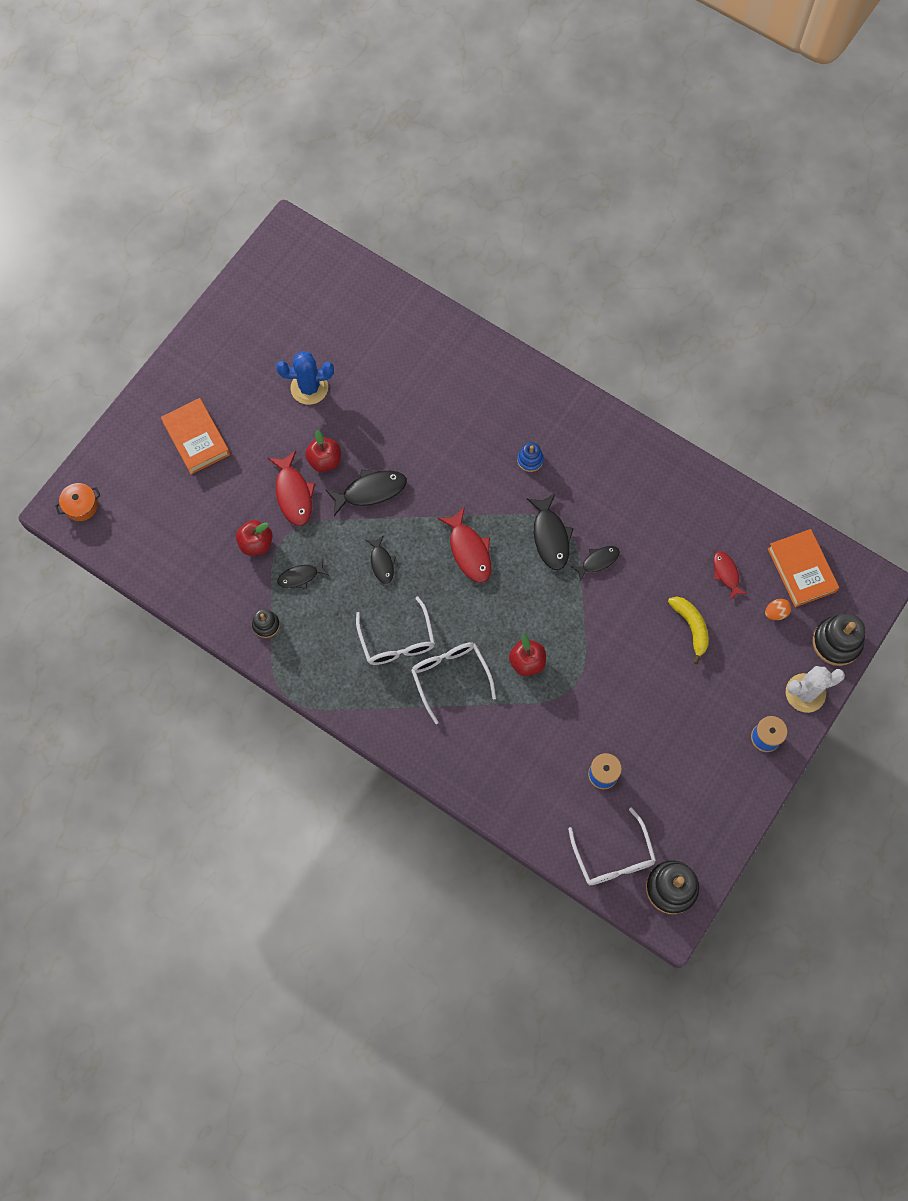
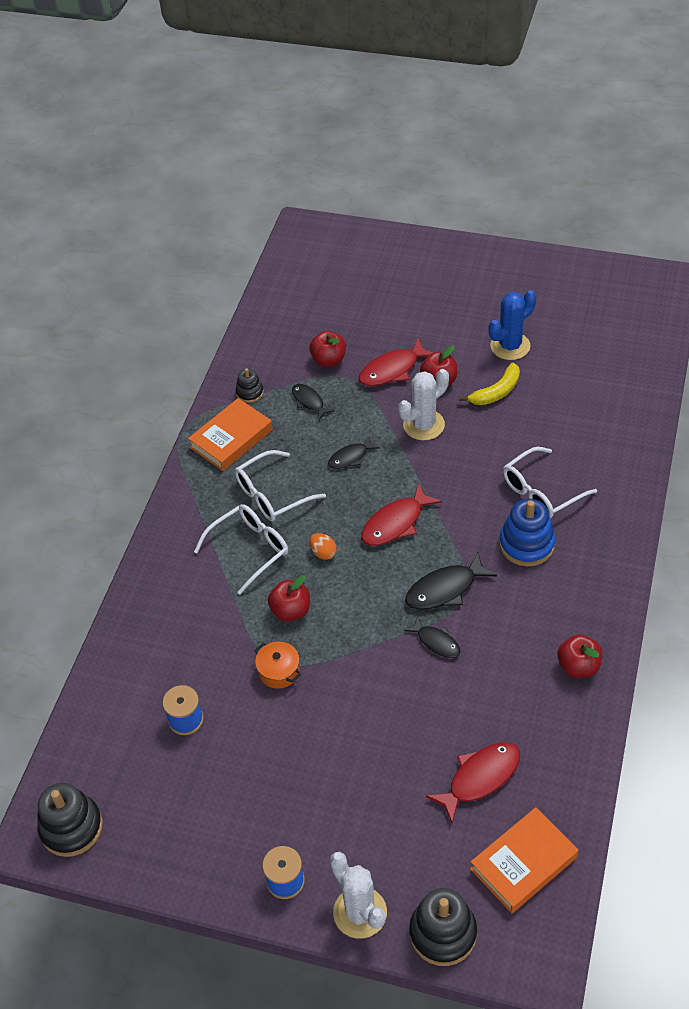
camera: 75 degrees right, 20 degrees down
orange pot [55,483,100,521] -> orange pot moved to [254,642,301,689]
orange book [161,398,230,474] -> orange book moved to [188,398,273,471]
blue cactus [276,351,334,405] -> blue cactus turned 75 degrees clockwise [489,290,536,360]
black fish [326,469,407,516] -> white cactus [398,369,449,440]
blue stacking toy [517,442,544,472] -> blue stacking toy [499,499,555,566], size x1.80
white glasses [568,808,656,885] -> white glasses moved to [503,447,597,518]
yellow banana [668,596,709,664] -> yellow banana moved to [459,363,520,405]
red fish [713,551,747,600] -> red fish [426,742,520,824], size x1.60
orange egg [765,599,791,620] -> orange egg moved to [310,533,337,560]
none -> red apple [557,634,602,678]

